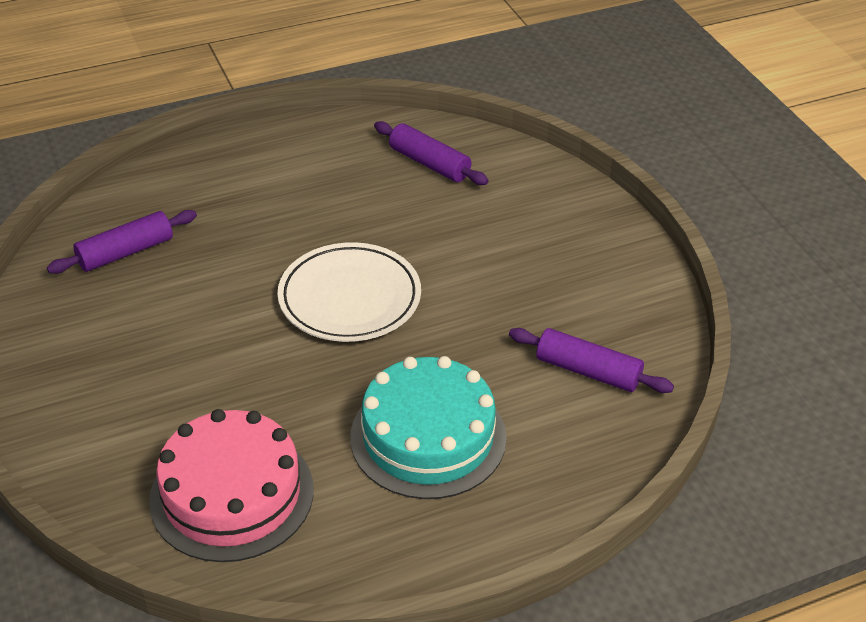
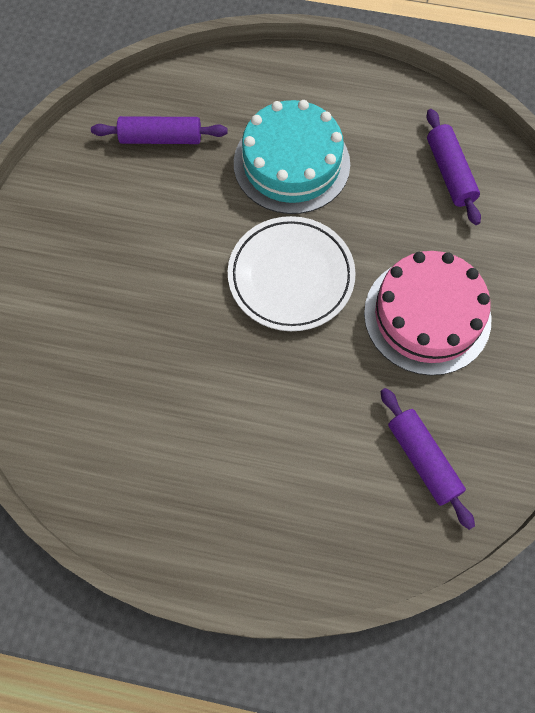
camera: 35 degrees right, 25 degrees up
pink cake [149,409,314,562] -> pink cake moved to [364,251,491,376]
turquoise cake [350,356,506,499] -> turquoise cake moved to [234,100,350,214]

